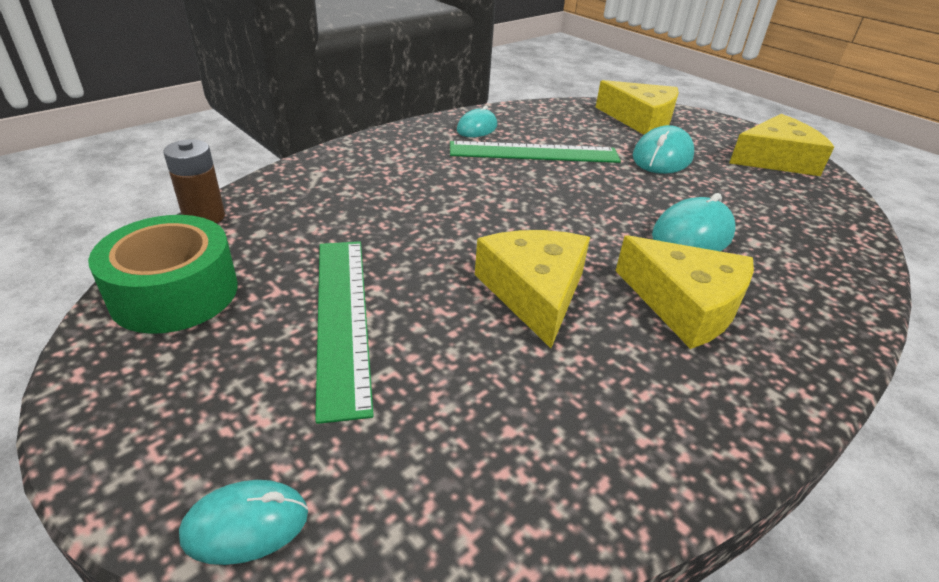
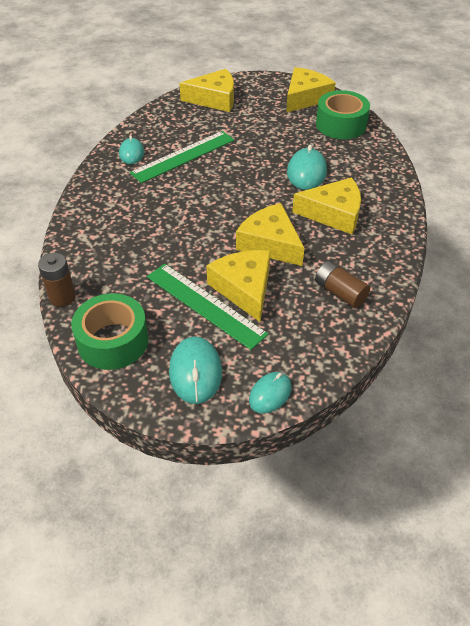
camera: 35 degrees left, 10 degrees up
turquoise mouse [633,125,694,174] -> turquoise mouse moved to [169,336,222,404]
none -> yellow cheese [206,250,270,322]
none -> brown battery [315,261,370,308]
none -> green tape [316,90,370,139]

